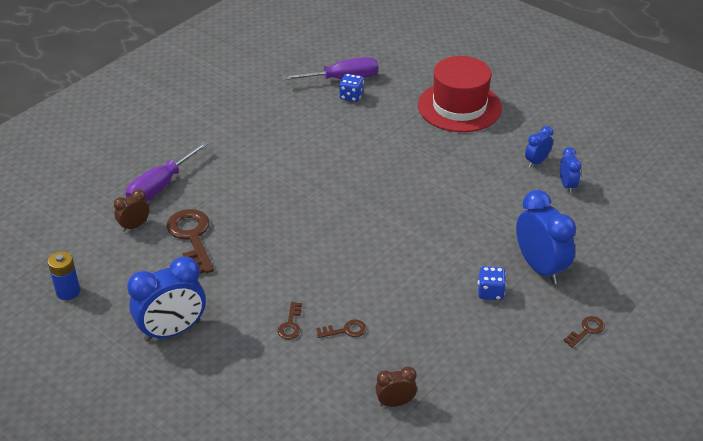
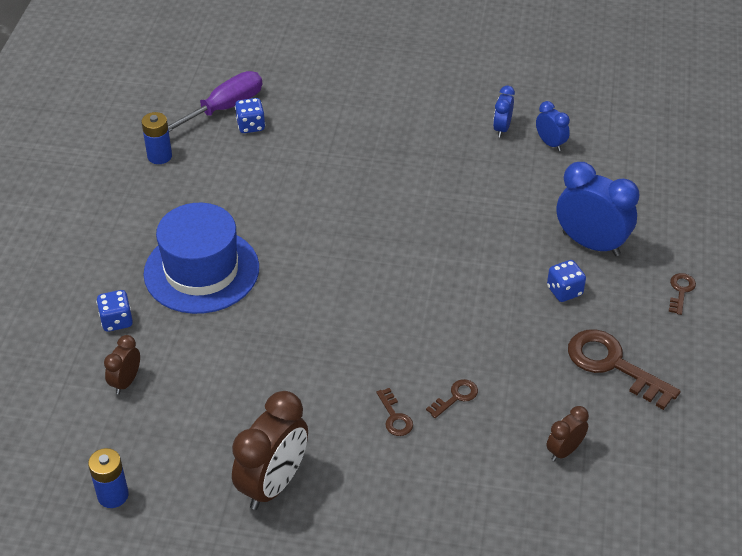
camera: 30 degrees left, 5 degrees up
purple screwdriver [126,141,208,202] -> blue dice [96,290,133,332]
blue clock [127,256,206,342] -> brown clock [232,391,308,510]
brown key [167,209,214,274] -> brown key moved to [568,329,681,410]
red hat [418,56,502,132] -> none
none -> blue battery [142,112,172,164]
none -> blue hat [144,203,259,314]

